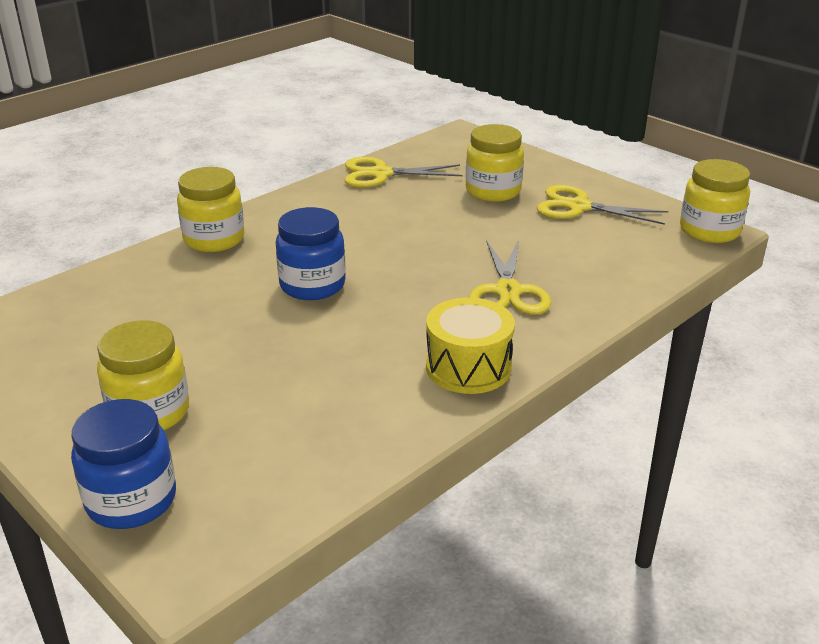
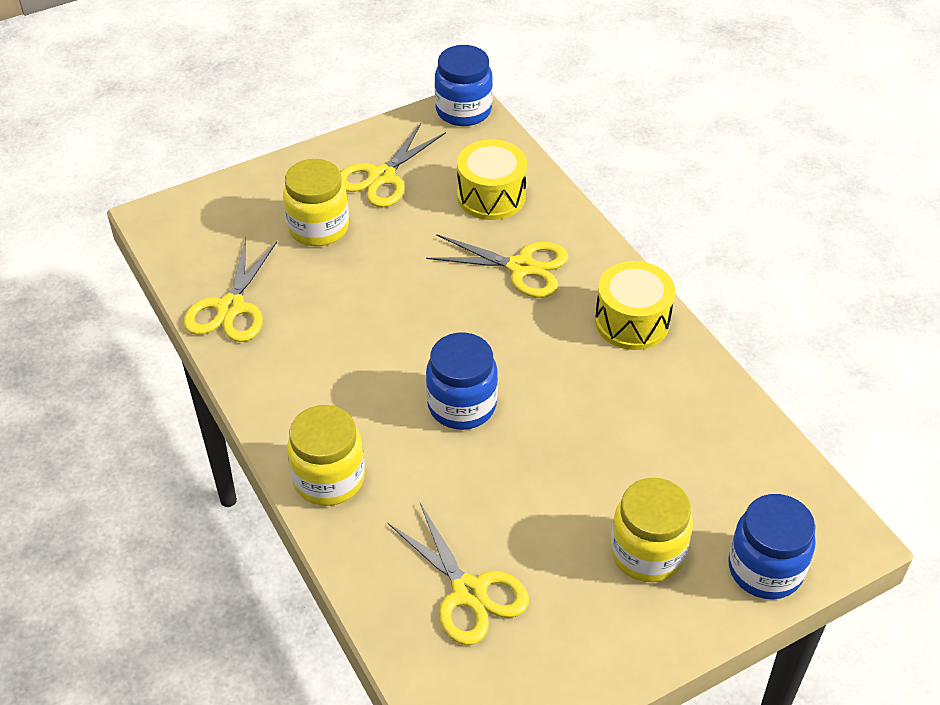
camera: 75 degrees left, 15 degrees up
yellow jar [680,159,750,243] -> blue jar [435,45,493,126]
none -> yellow scissors [388,503,529,645]
none -> yellow drum [457,139,527,220]

